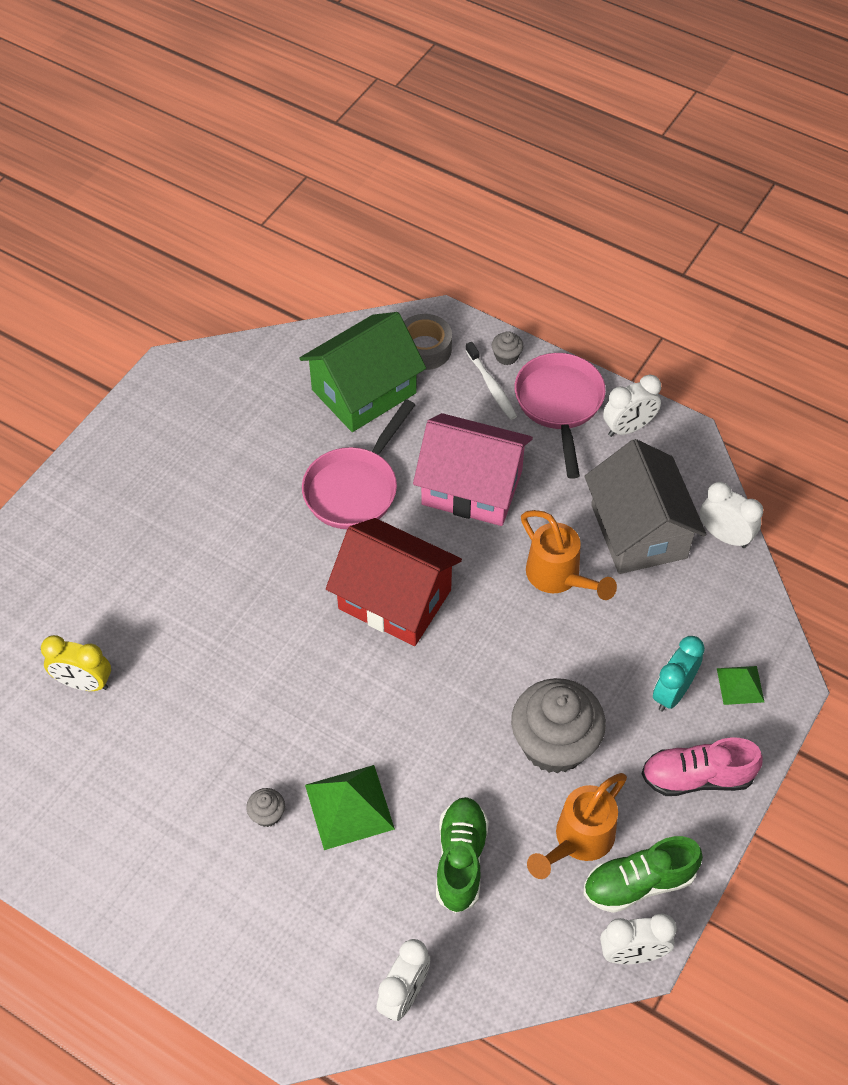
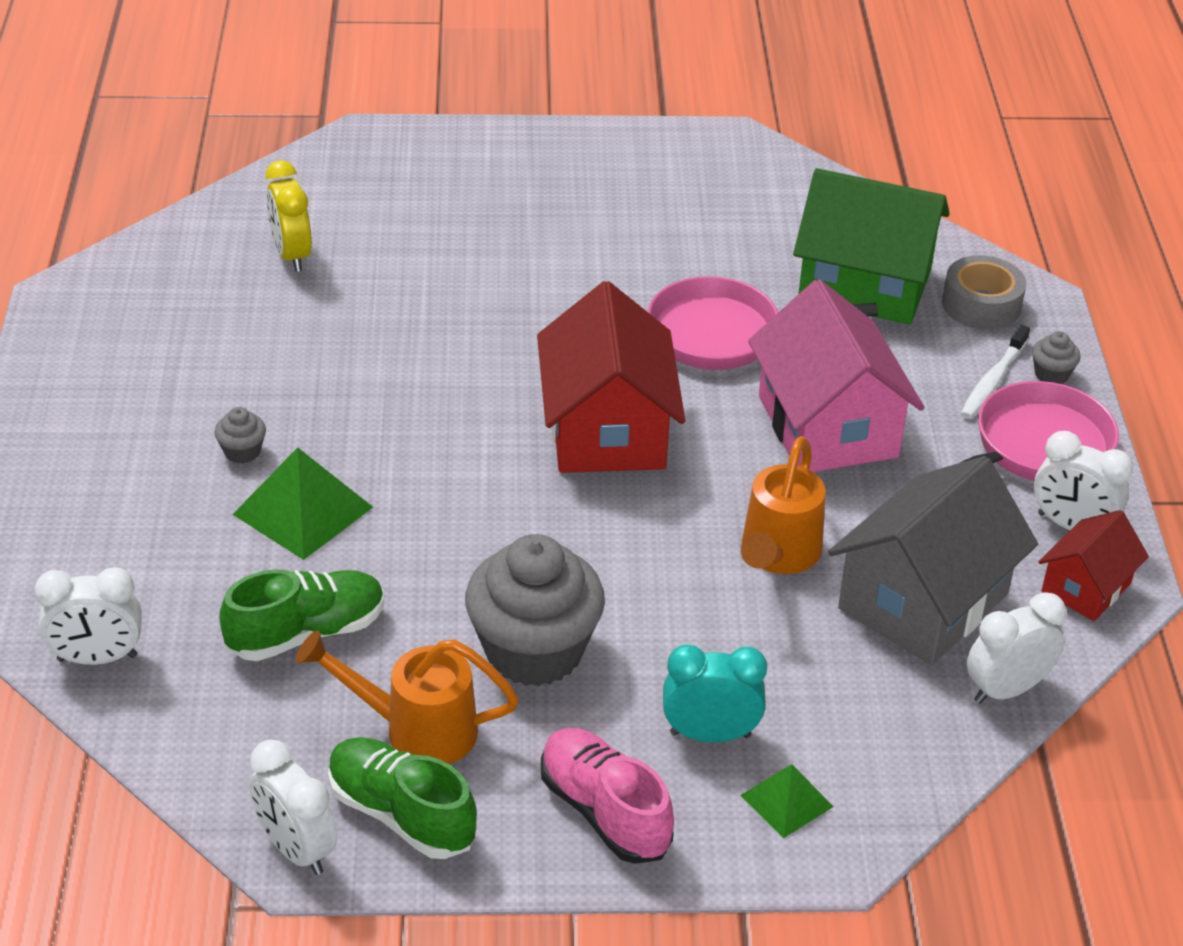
camera: 55 degrees right, 15 degrees down
white clock [700,482,763,548] -> white clock turned 120 degrees counterclockwise [967,592,1066,704]
none -> red house [1038,510,1149,621]

